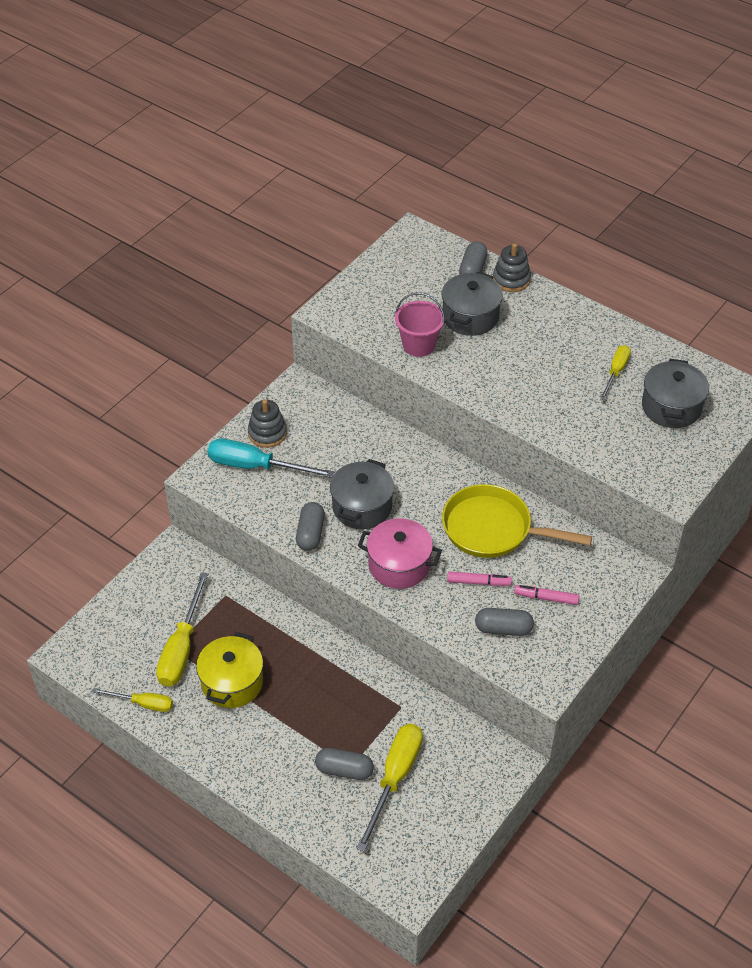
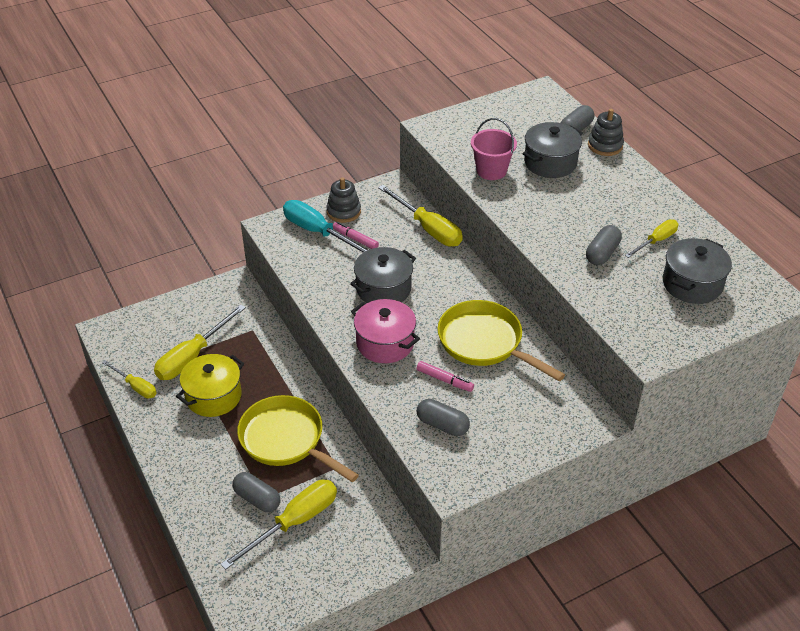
camera: 25 degrees right, 5 degrees down
grey capsule [296,502,325,551] -> grey capsule moved to [586,225,622,265]
pink marker [514,585,579,605] -> pink marker moved to [333,222,379,249]
none -> yellow pan [237,395,359,482]
none -> yellow screwdriver [378,185,463,246]

